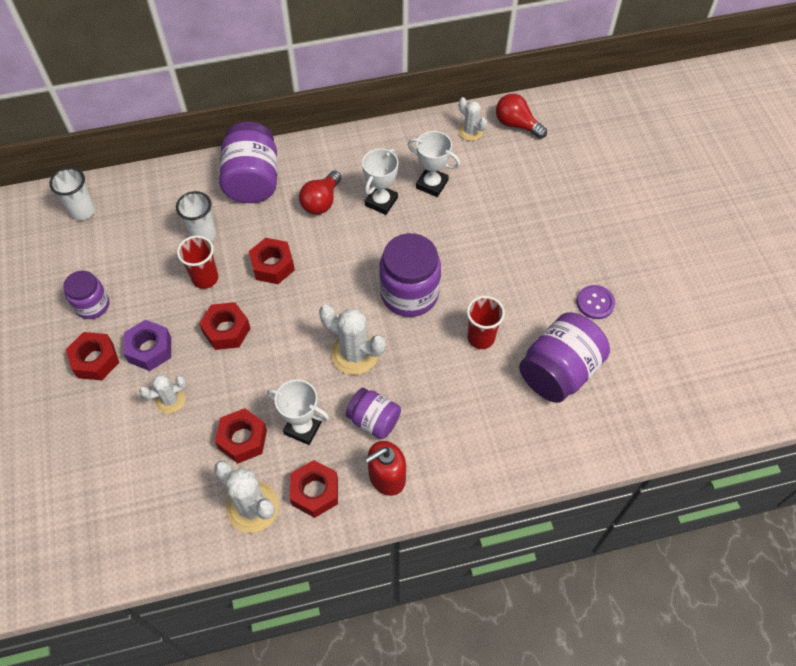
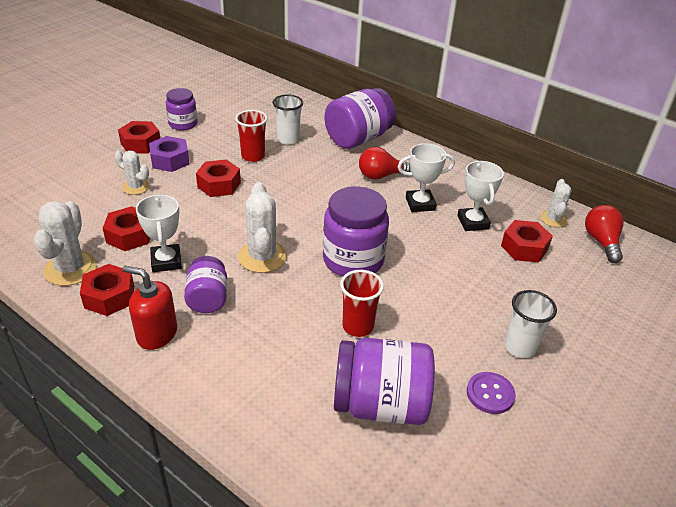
camera: 50 degrees right, 20 degrees down
white cup [49,167,95,220] -> white cup moved to [505,290,557,358]
red nut [249,238,295,284] -> red nut moved to [501,220,553,262]

